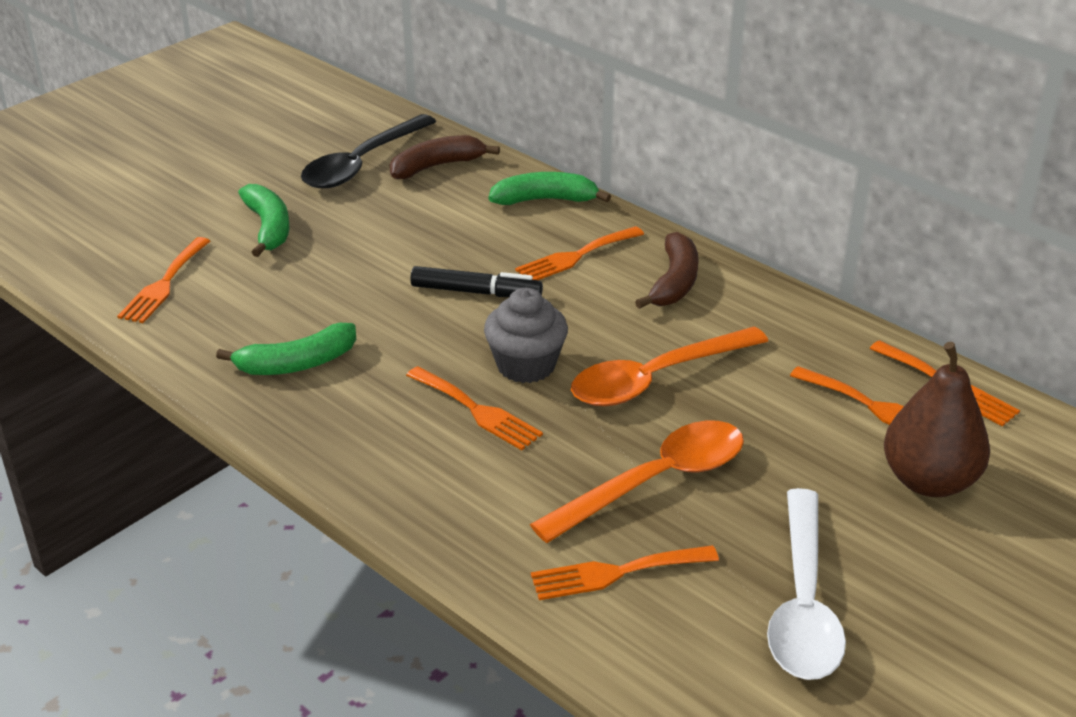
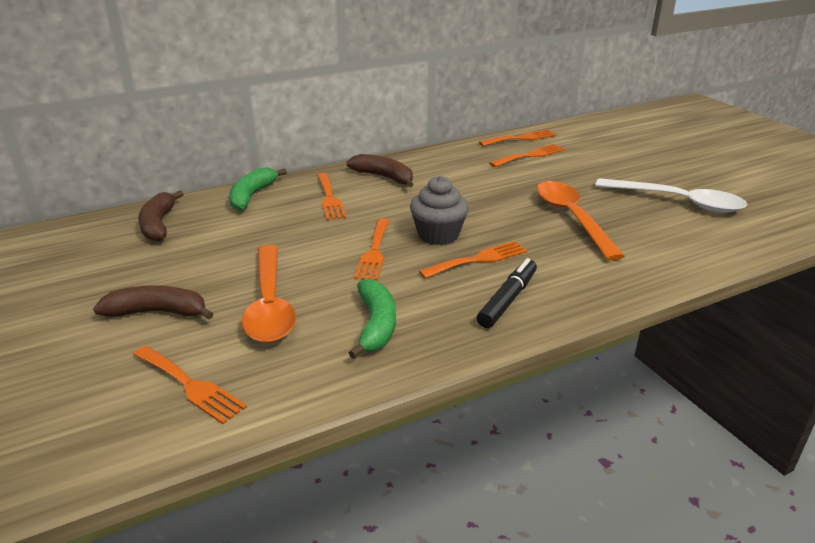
camera: 70 degrees left, 5 degrees down
green banana [238,184,289,257] -> brown banana [93,285,213,320]
black spoon [301,114,437,188] -> none
black marker [410,266,543,297] -> black marker moved to [477,258,537,328]
orange fork [531,545,719,600] -> orange fork moved to [354,218,390,281]
orange spoon [571,327,768,406] -> orange spoon moved to [241,245,296,343]
brown pear [884,342,990,497] -> none

